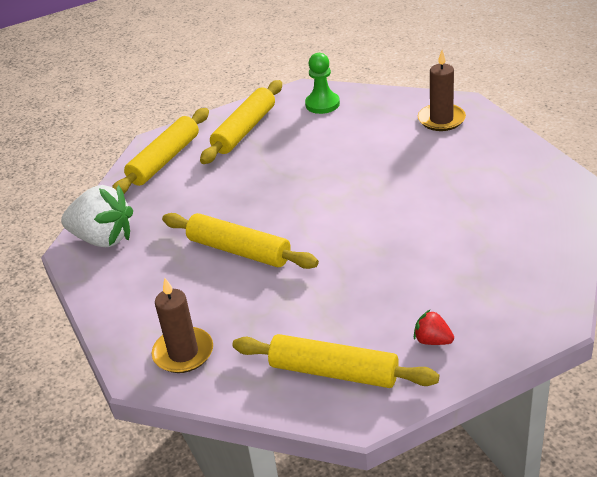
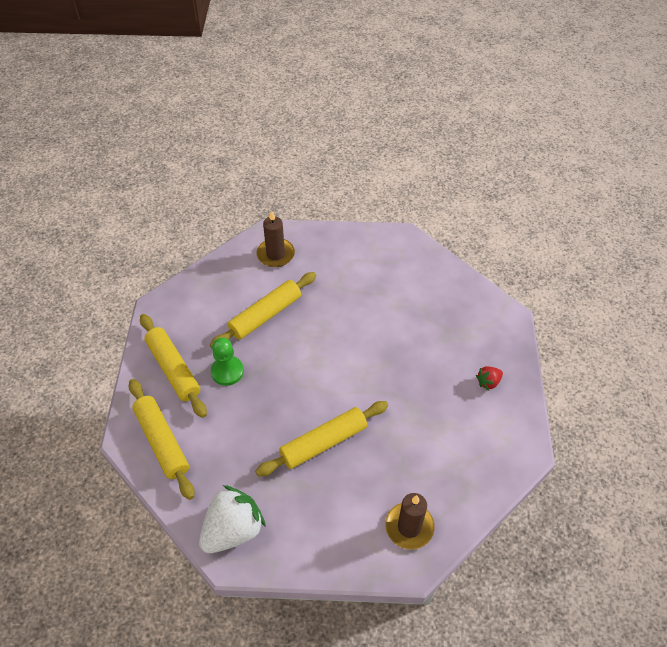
camera: 65 degrees left, 15 degrees up
yellow rolling pin [232,334,439,388] -> yellow rolling pin moved to [210,272,316,348]
green pawn [305,53,340,114] -> green pawn moved to [211,338,244,386]

